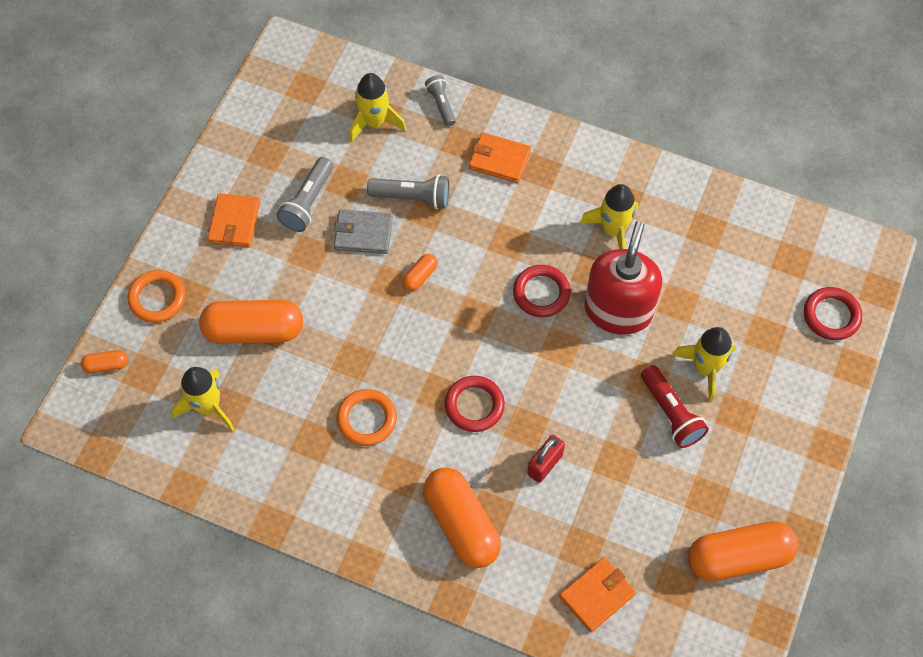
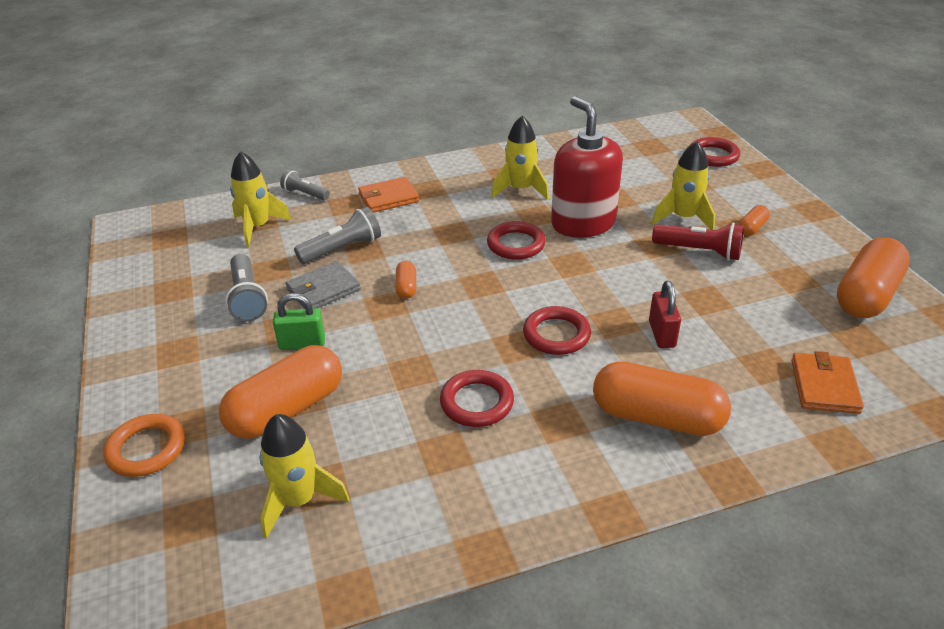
camera: 40 degrees left, 25 degrees down
orange capsule [81,350,128,373] -> orange capsule moved to [738,205,770,236]
orange wallet [208,193,260,247] -> none
orange ring [337,389,397,446] -> red ring [440,370,514,427]
none -> green padlock [273,293,325,350]

